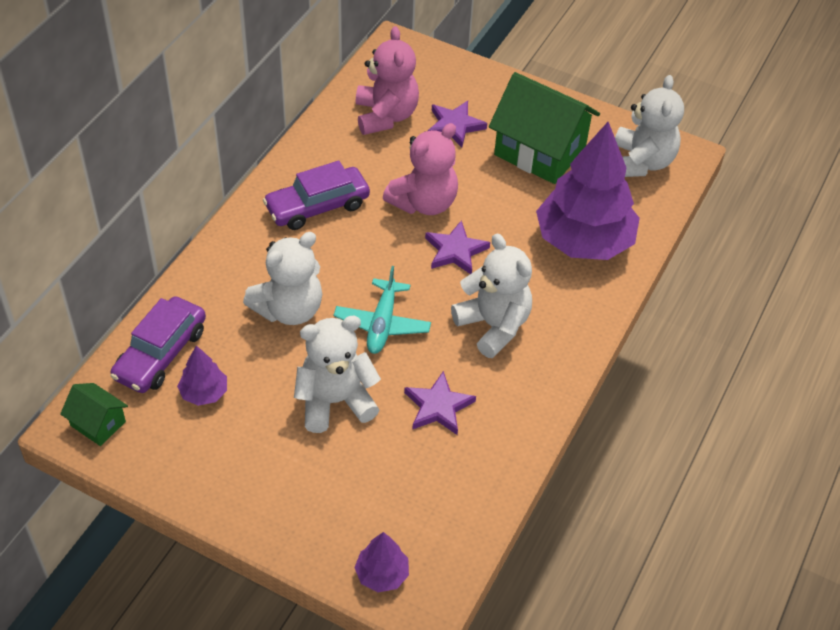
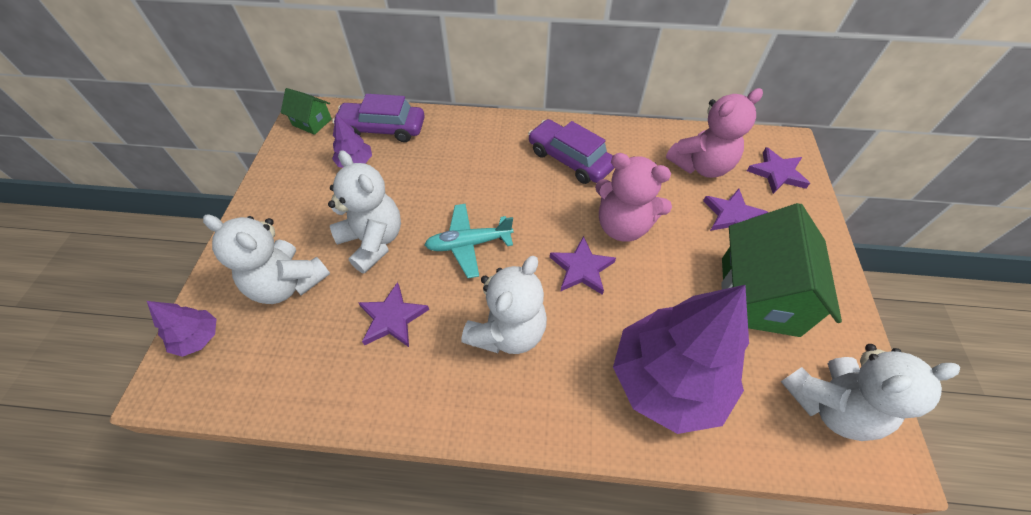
camera: 70 degrees right, 5 degrees up
green house [60,383,128,446] -> green house turned 75 degrees counterclockwise [281,88,332,135]
white teddy bear [243,232,322,325] -> white teddy bear moved to [203,214,330,304]
none -> purple star [747,147,810,194]

